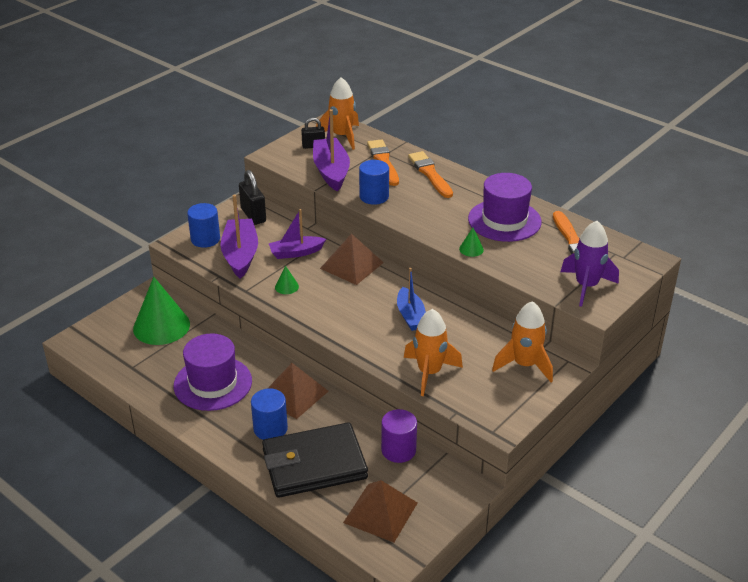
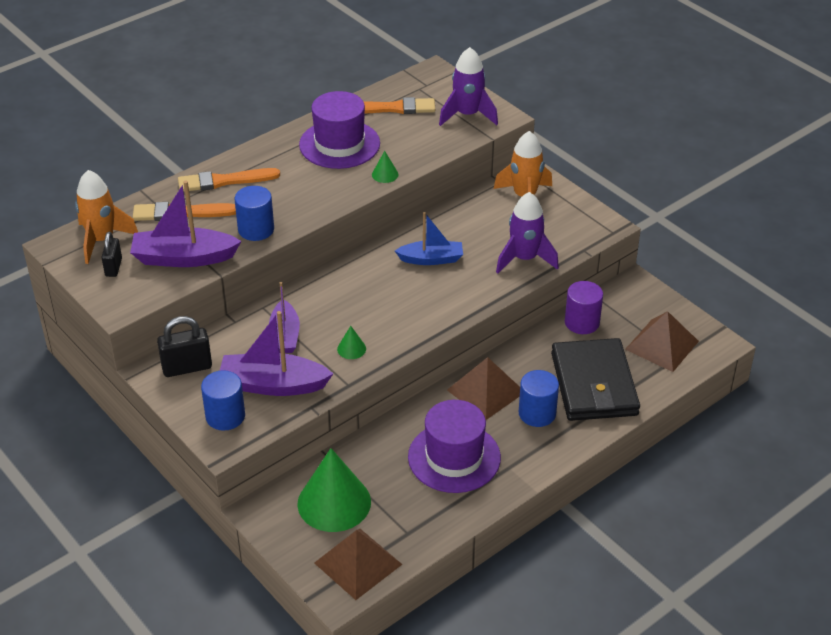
camera: 80 degrees left, 5 degrees up
brown pyramid [320,233,384,285] -> brown pyramid moved to [314,529,402,600]
orange rocket [404,309,463,396] -> purple rocket [496,192,559,273]

